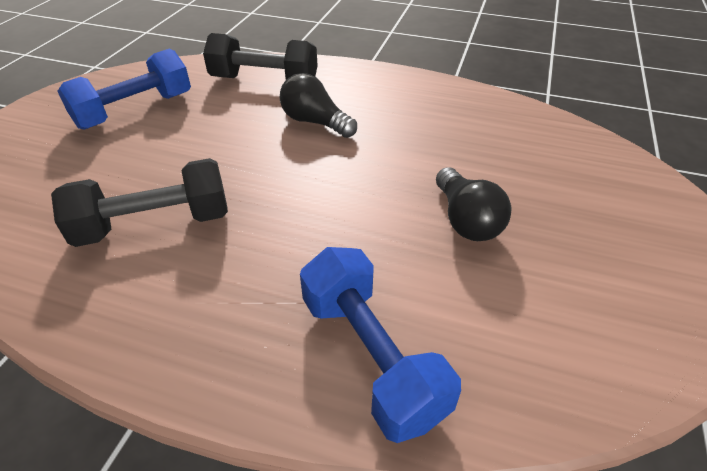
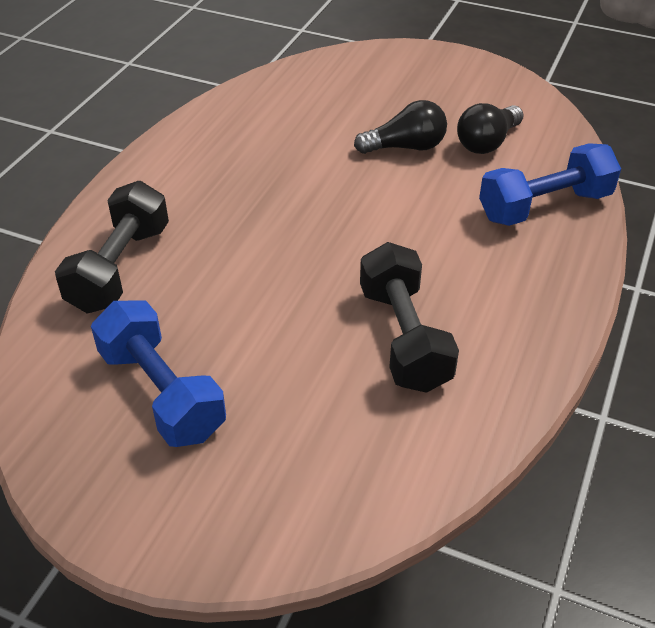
camera: 85 degrees left, 0 degrees up
black light bulb [280,73,357,138] -> black light bulb moved to [457,103,524,154]

